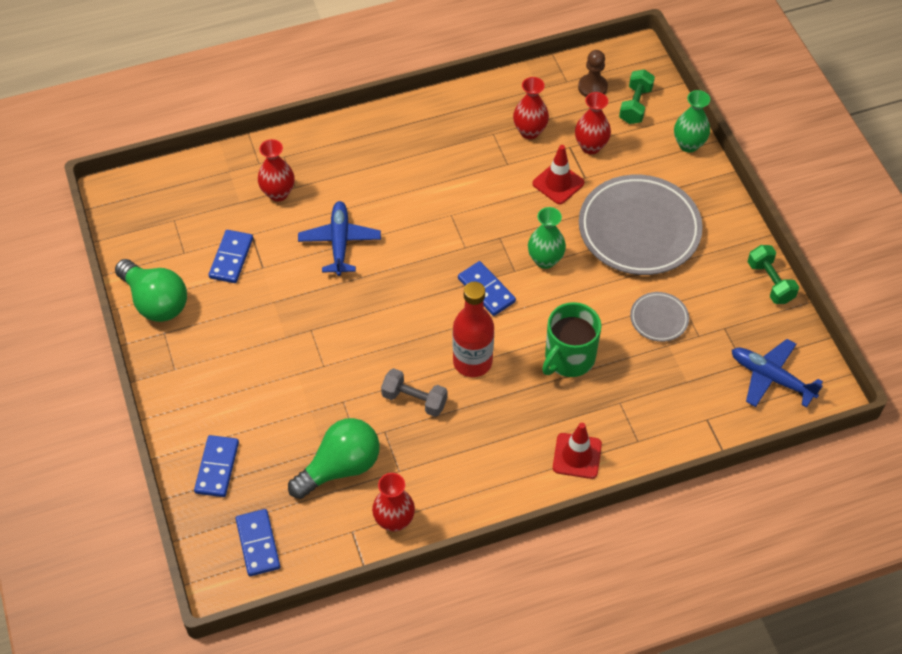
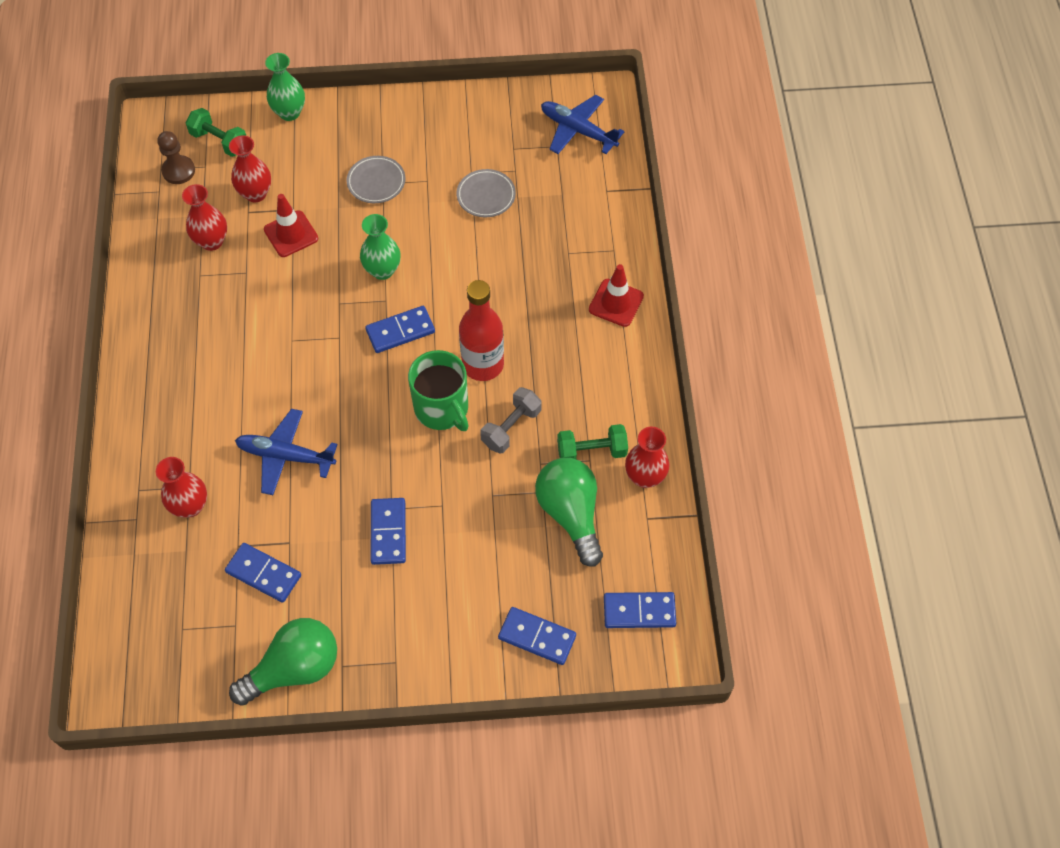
camera: 75 degrees left, 5 degrees up
green mug [542,302,601,377] -> green mug moved to [408,350,469,431]
grey plate [579,175,703,275] -> grey plate [347,156,405,203], size x0.46
blue plane [732,339,823,408] -> blue plane turned 75 degrees clockwise [541,95,625,154]
green dumbbell [748,245,799,304] -> green dumbbell moved to [557,424,628,459]
none -> blue domino [371,498,406,565]

